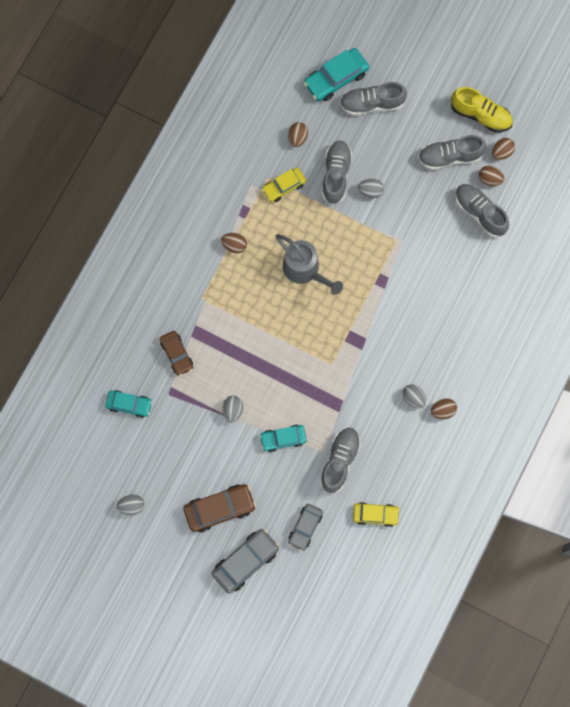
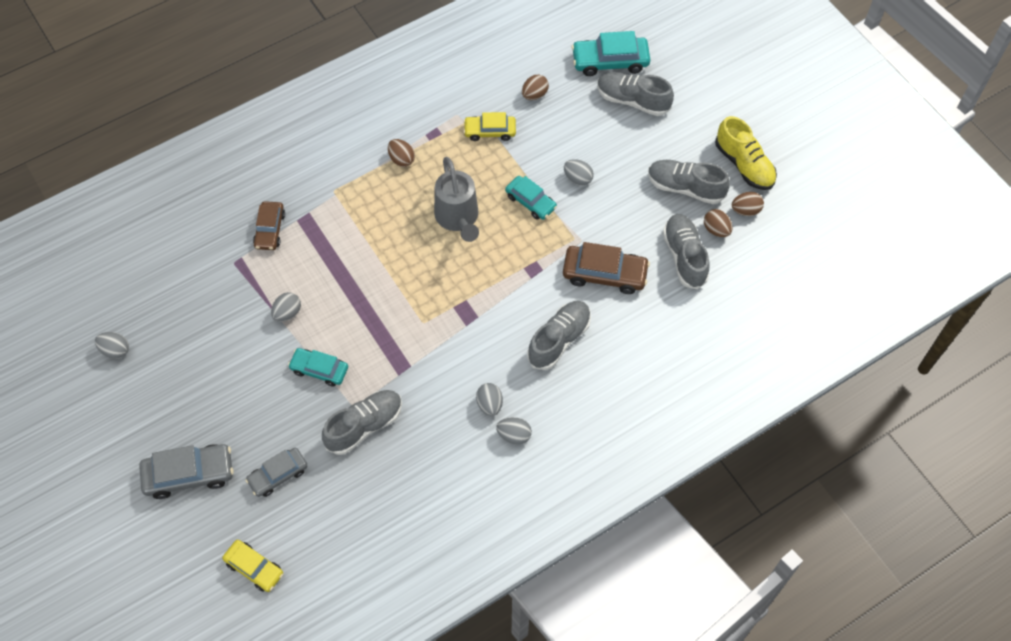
camera: 30 degrees right, 15 degrees down
turquoise car [105,390,152,418] -> turquoise car moved to [505,176,557,220]
brown car [183,484,256,532] -> brown car moved to [563,242,650,294]
grey shoe [322,140,352,205] -> grey shoe moved to [527,301,591,370]
yellow car [353,502,400,527] -> yellow car moved to [222,540,283,592]
brown egg [430,398,457,419] -> grey egg [496,417,532,445]

